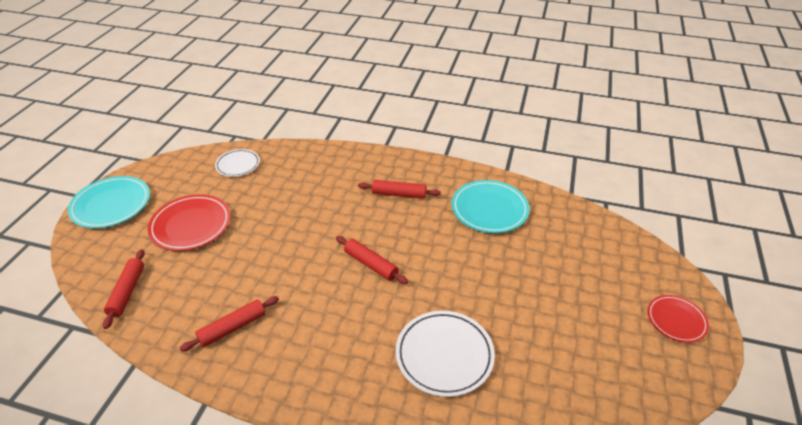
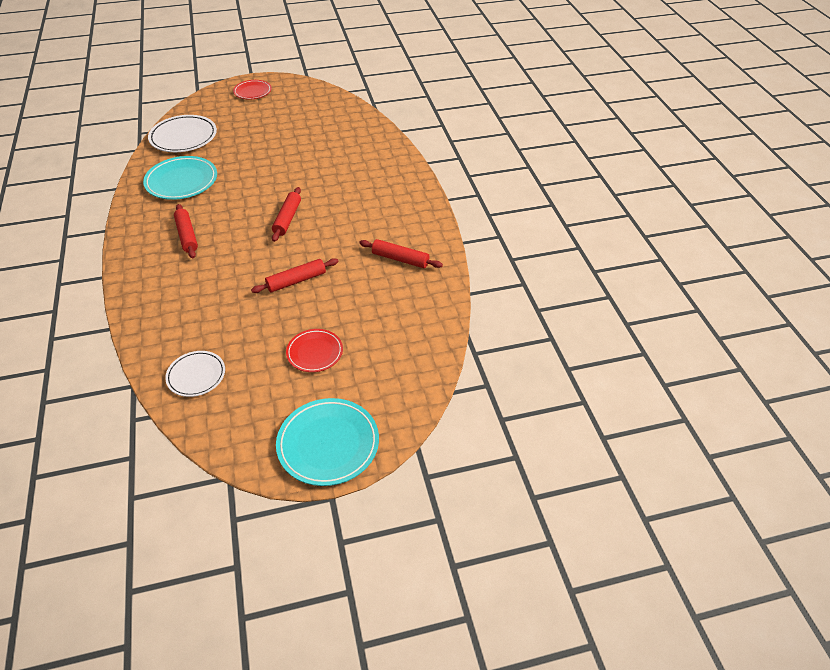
camera: 120 degrees left, 5 degrees up
red rolling pin [103,249,145,329] -> red rolling pin moved to [251,258,339,293]
red plate [148,194,231,251] -> red plate [286,329,343,372], size x0.62
white plate [396,311,495,397] -> white plate moved to [148,115,217,152]

